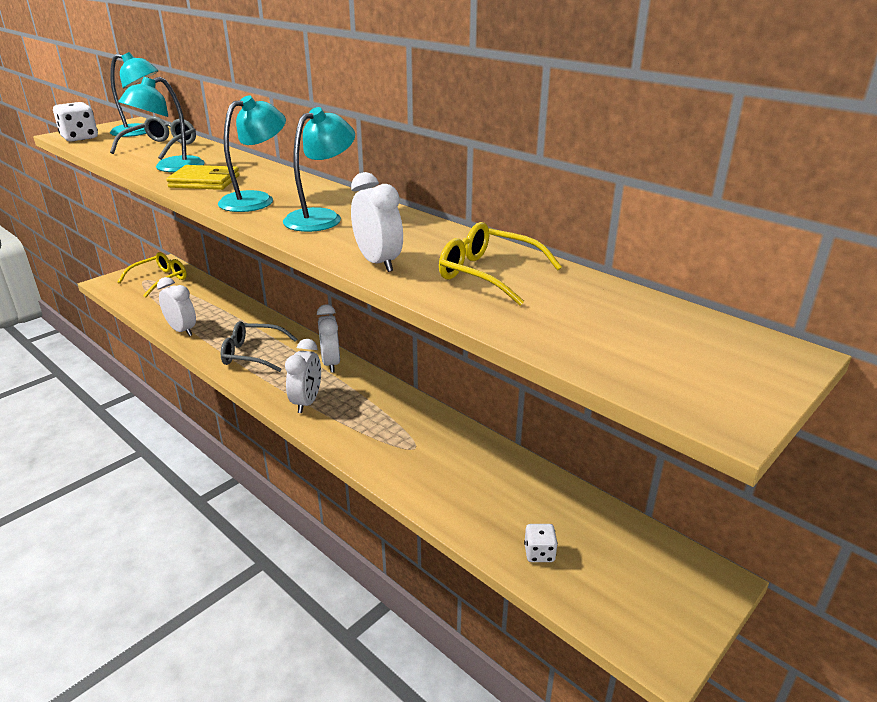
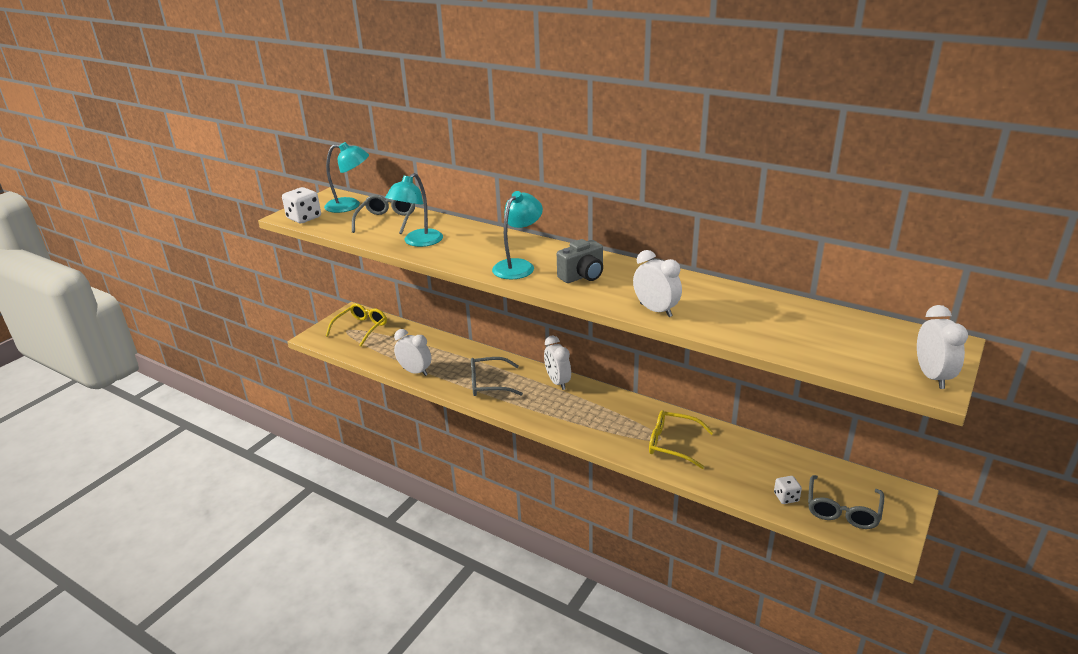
camera: 10 degrees left, 0 degrees up
yellow wallet [166,165,239,190] -> none
turquoise lamp [283,107,355,232] -> grey camera [557,239,603,283]
white clock [285,339,321,413] -> white clock moved to [917,305,968,389]
yellow glasses [439,222,562,305] -> yellow glasses moved to [649,410,714,469]
none -> grey glasses [808,475,884,529]

